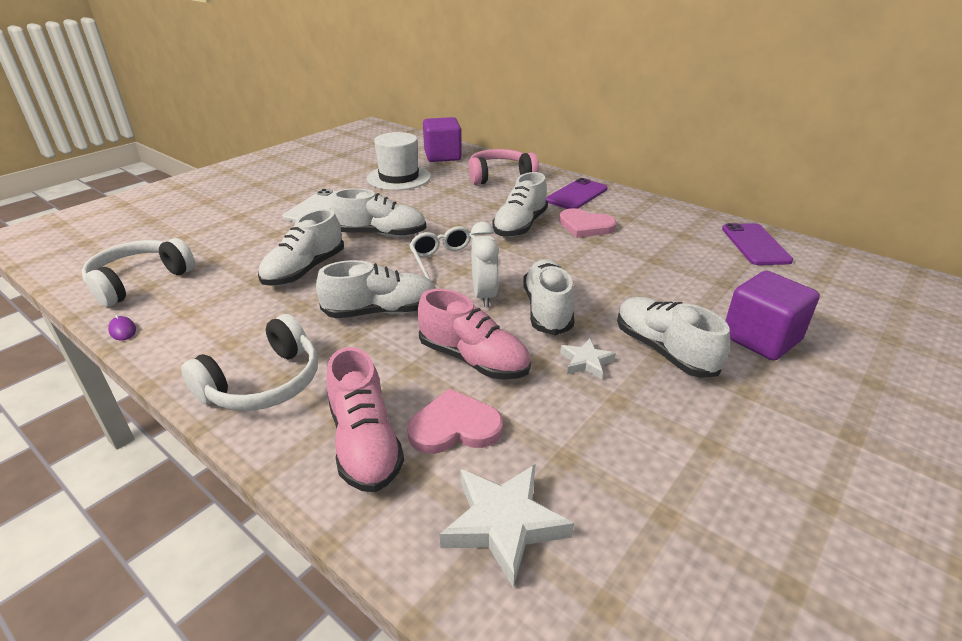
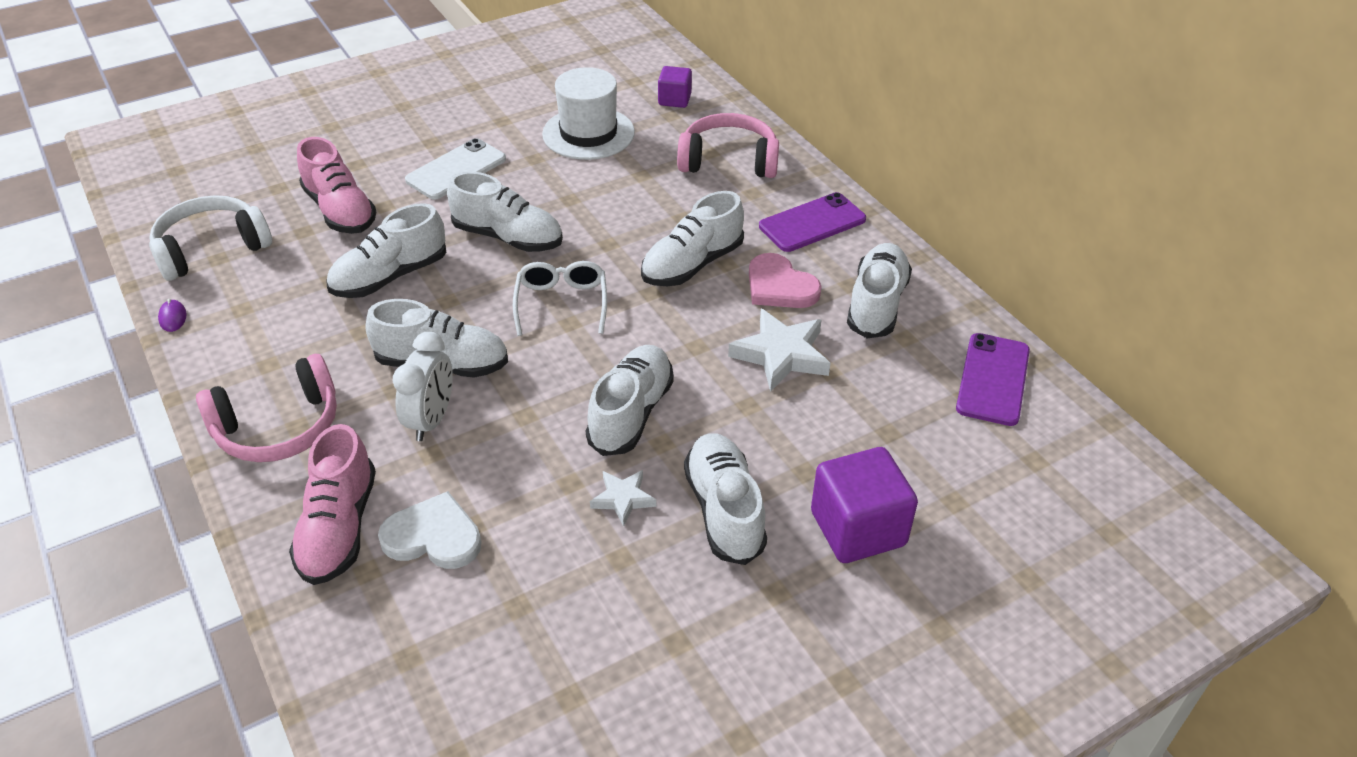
camera: 20 degrees right, 10 degrees up
white headphones [181,314,318,411] -> pink headphones [196,354,337,462]
pink heart [407,388,503,454] -> white heart [378,491,482,569]
pink shoe [418,289,531,379] -> pink shoe moved to [297,137,377,234]
purple cube [423,117,462,162] -> purple cube [658,66,692,108], size x0.58
white star [440,464,574,588] -> white star moved to [728,309,831,392]
white clock [471,222,499,307] -> white clock moved to [392,331,453,441]
none -> white shoe [847,243,912,339]

